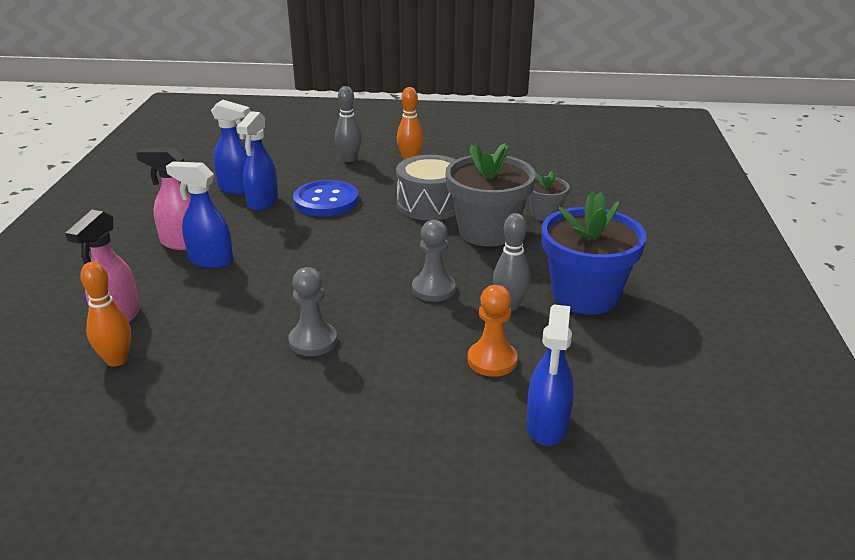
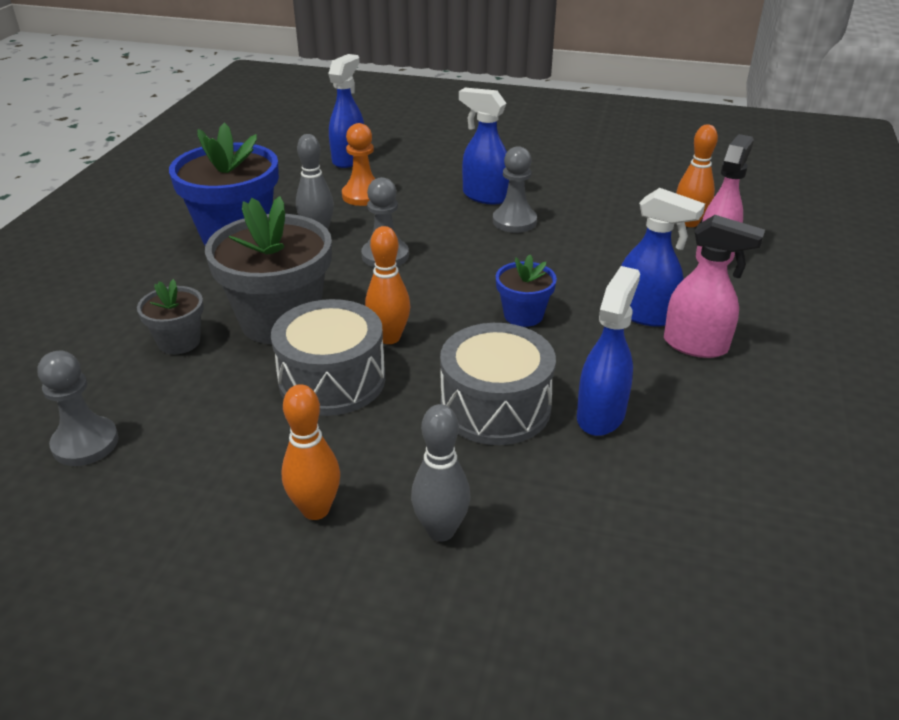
camera: 170 degrees left, 5 degrees up
blue spray bottle [211,100,250,195] -> blue spray bottle moved to [459,88,509,204]
blue button [293,180,359,216] -> grey drum [440,323,556,445]
none -> grey pawn [37,351,119,466]
none -> orange bowling pin [365,226,410,344]
none -> blue flower pot [496,255,557,327]

